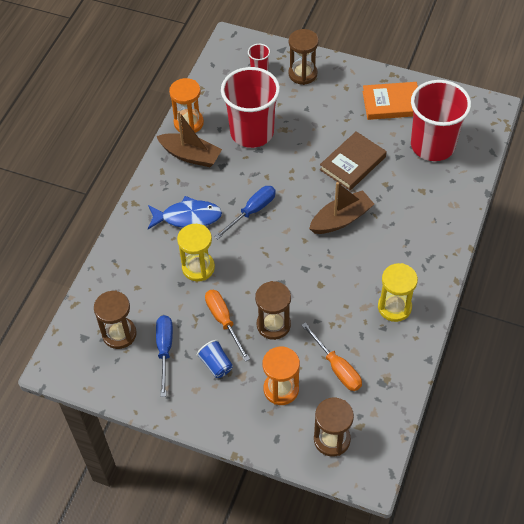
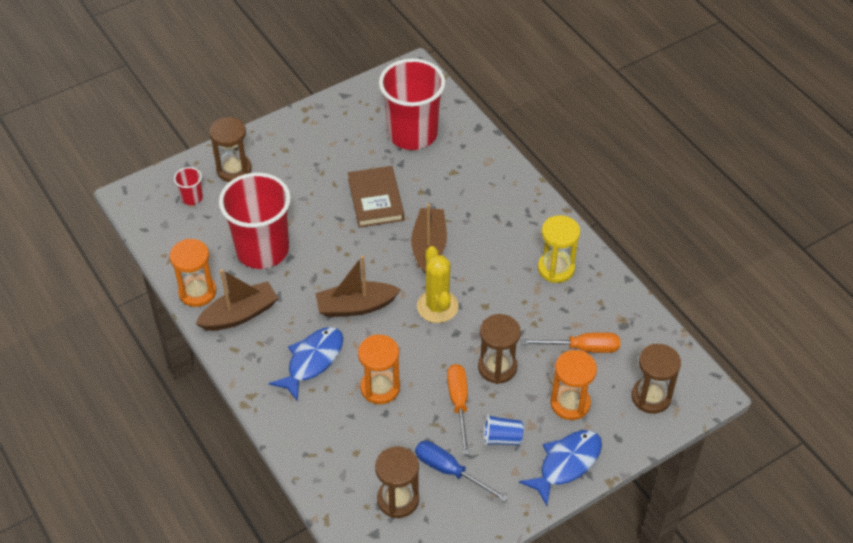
camera: 55 degrees left, 5 degrees down
yellow hourglass [177,224,215,281] -> orange hourglass [358,335,400,404]
orange screwdriver [205,290,250,362] -> orange screwdriver turned 75 degrees clockwise [447,364,469,455]
blue screwdriver [214,186,276,239] -> brown boat [315,256,401,317]
orange book [362,82,418,120] -> none
none -> yellow cactus [417,246,459,323]
none -> blue fish [519,430,602,506]

